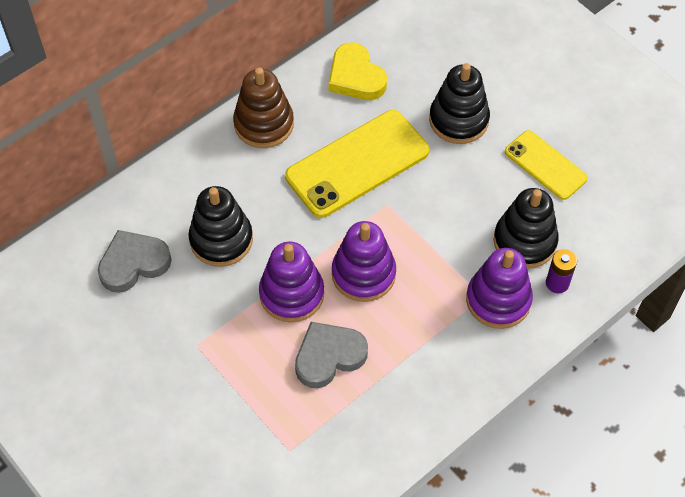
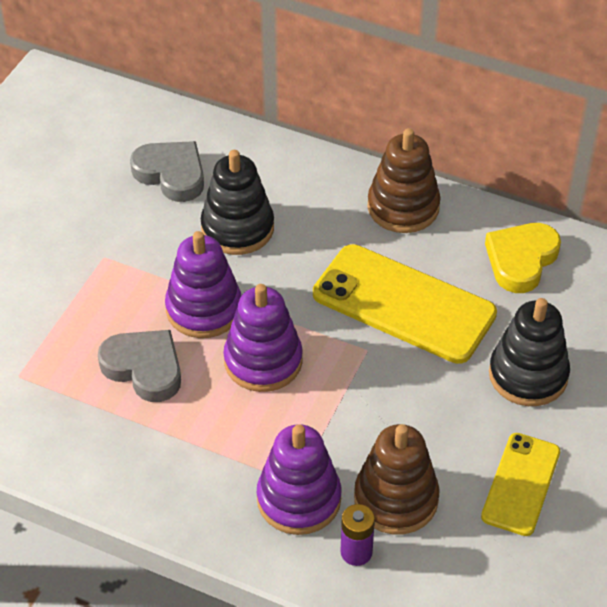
camera: 65 degrees right, 10 degrees down
black stacking toy [494,188,559,269] -> brown stacking toy [354,424,439,535]

